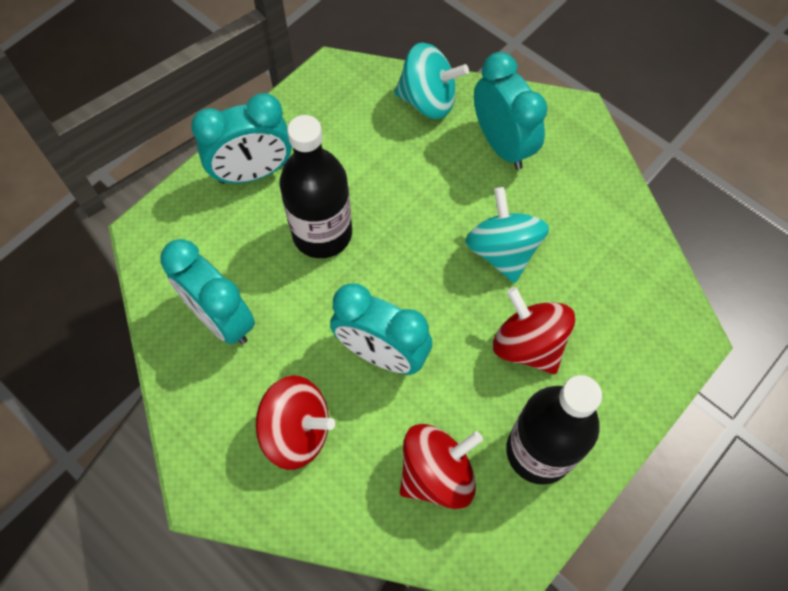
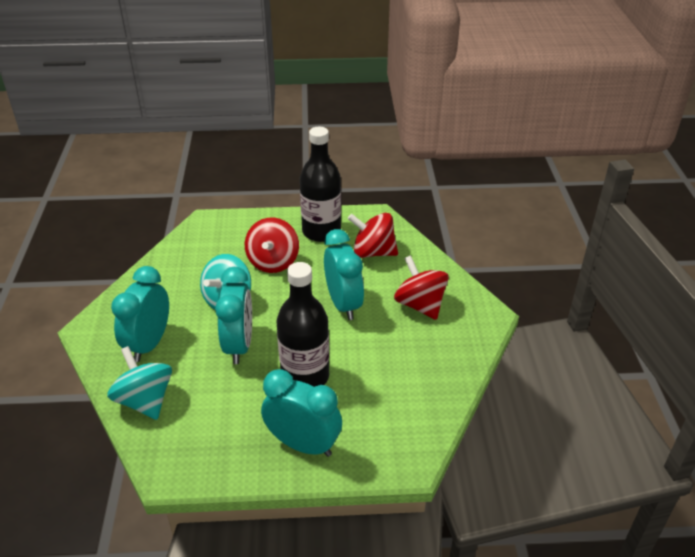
camera: 135 degrees left, 25 degrees down
turquoise clock [160,239,255,344] -> turquoise clock moved to [215,267,252,364]

